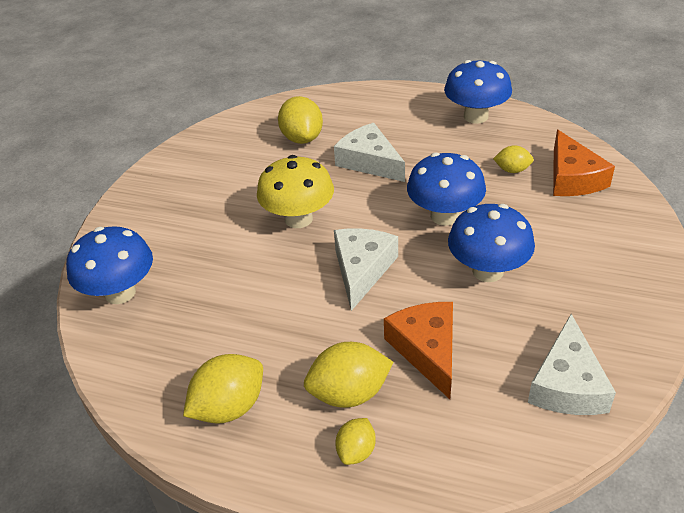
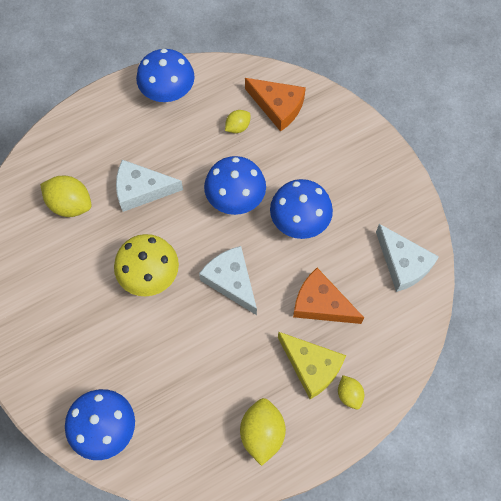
camera: 50 degrees left, 25 degrees up
yellow lemon [304,342,393,408] -> yellow cheese [278,332,346,399]

